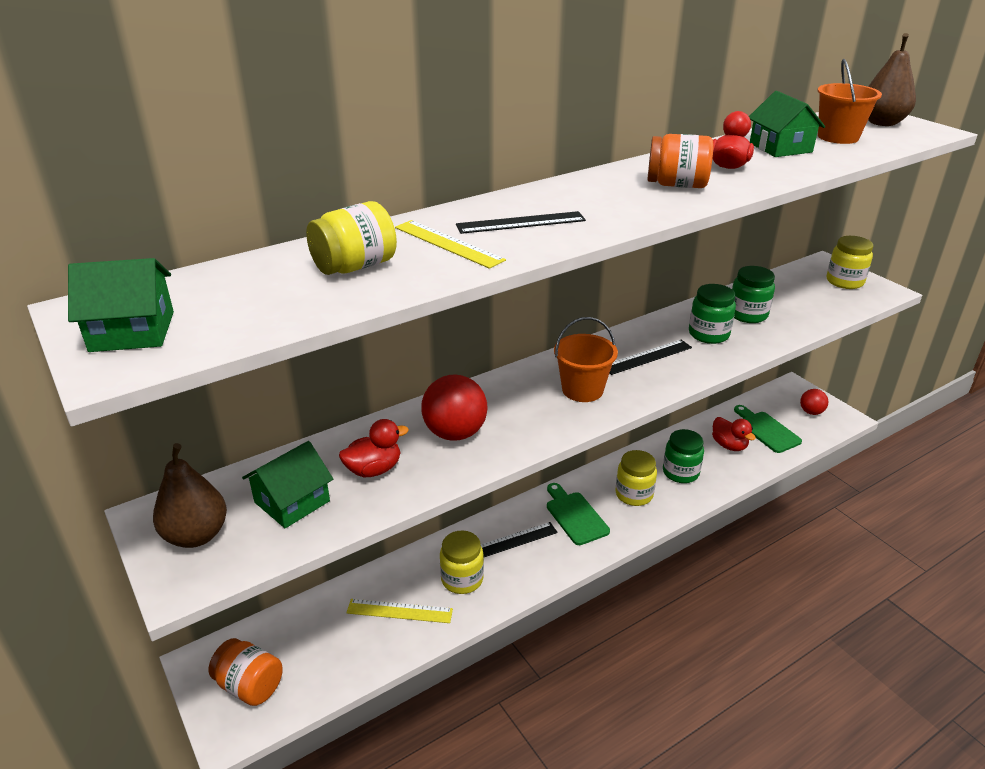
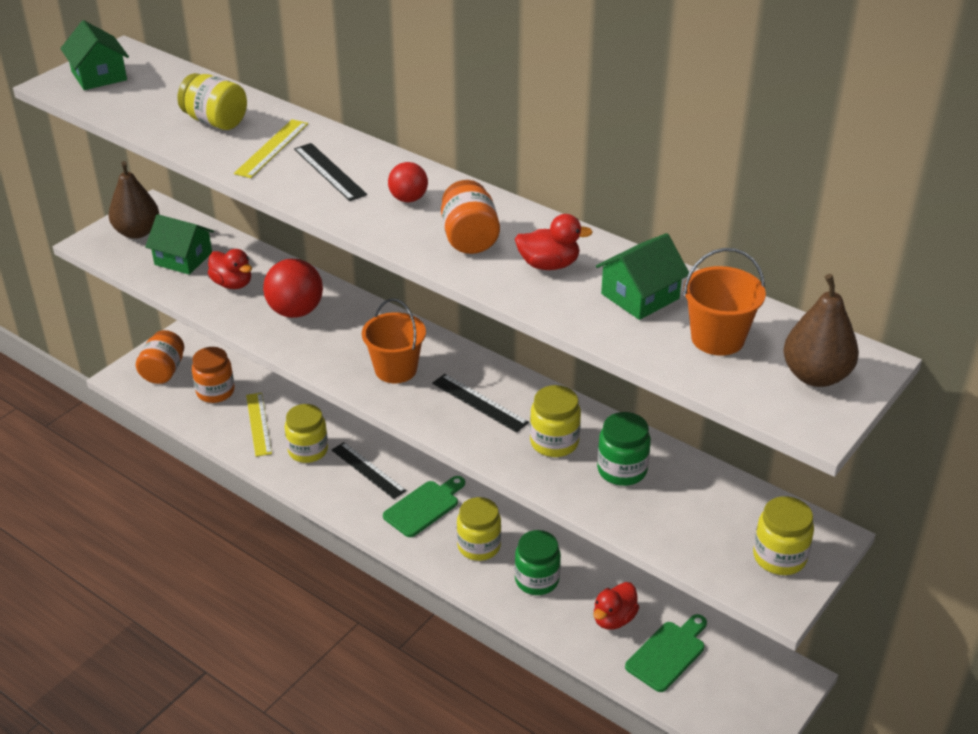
camera: 70 degrees right, 5 degrees up
green jar [689,284,736,344] -> yellow jar [530,385,581,457]
red ball [800,389,828,415] -> red ball moved to [388,162,428,202]
none -> orange jar [192,347,235,403]

